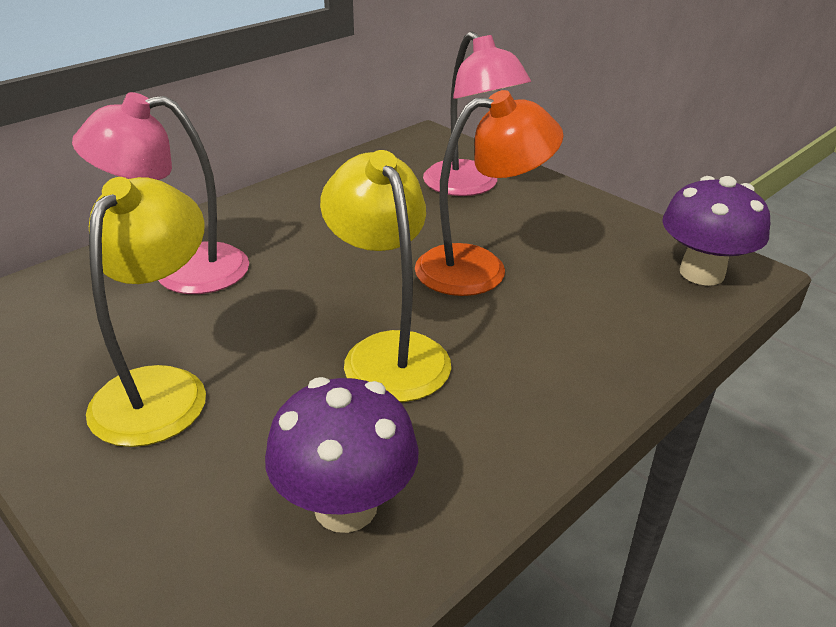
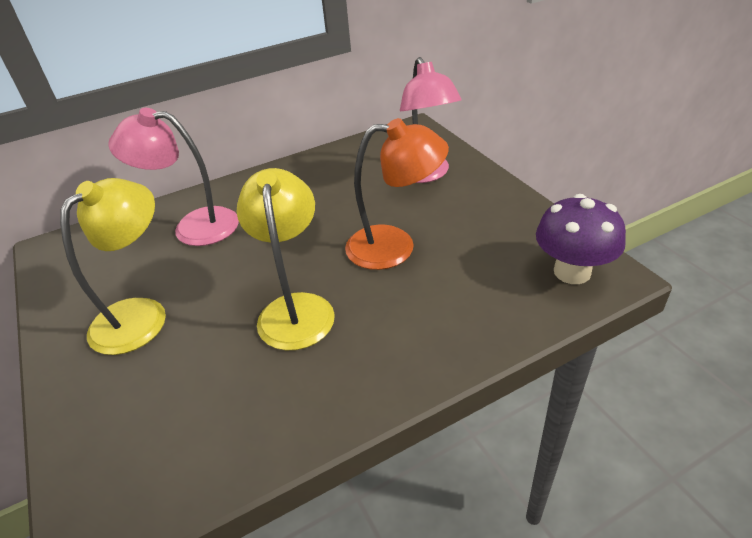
camera: 20 degrees right, 5 degrees up
purple mushroom [265,377,419,533] -> none

